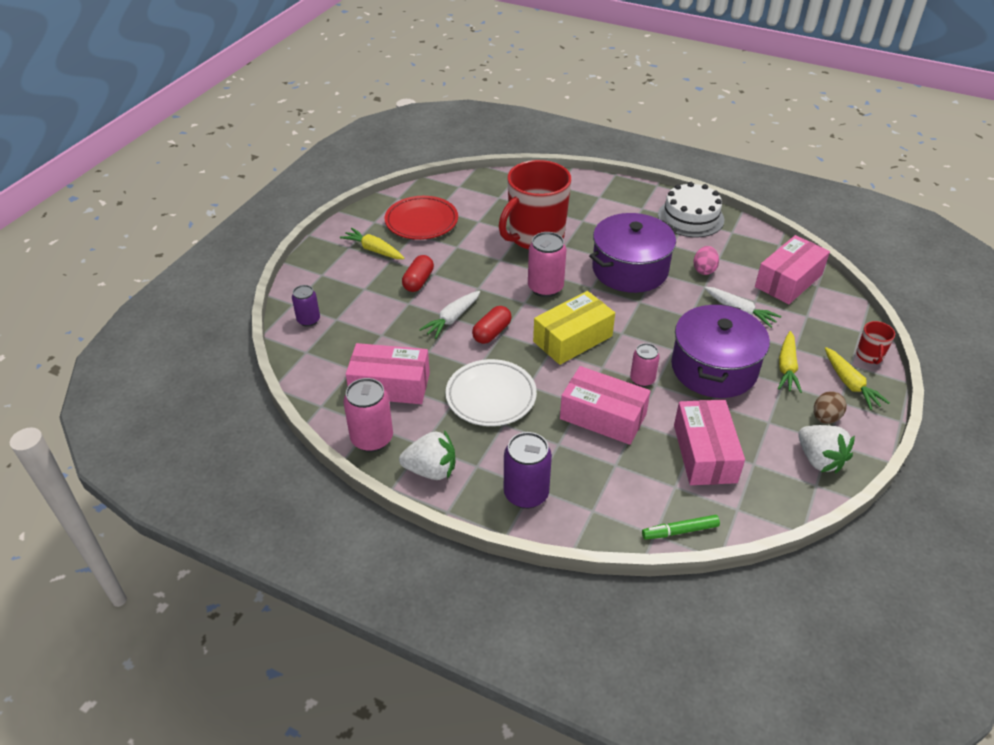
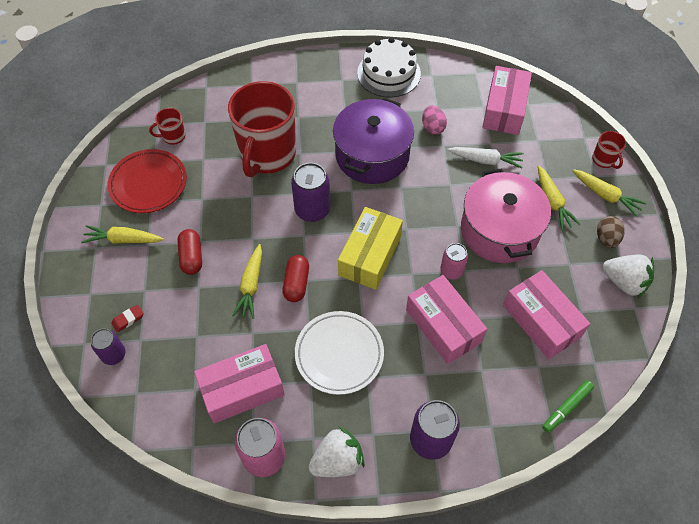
camera: 30 degrees left, 15 degrees up
white carrot [419,291,480,339] -> yellow carrot [232,244,262,319]
pink can [528,232,566,297] -> purple can [291,163,330,222]
pink box [560,366,651,445] -> pink box turned 60 degrees clockwise [406,275,487,364]
purple pot [671,304,770,398] -> pink pot [461,168,551,263]
none -> red eraser [111,305,144,332]
none -> red mug [149,108,185,145]

